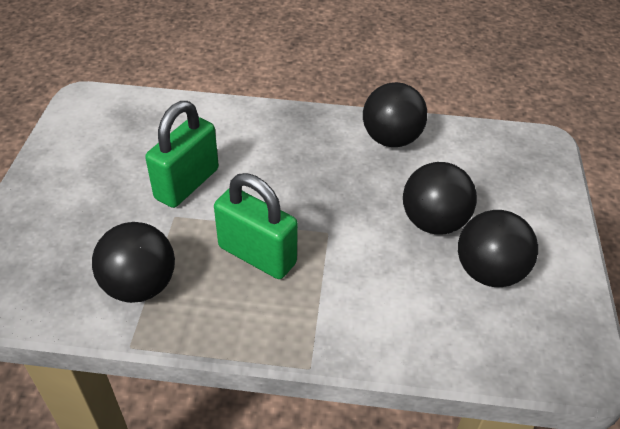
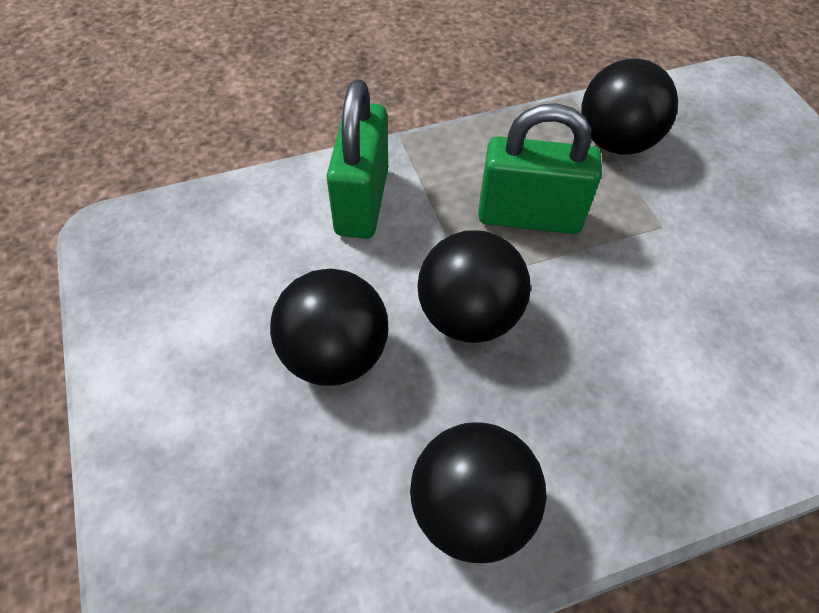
camera: 155 degrees right, 10 degrees up
green padlock [145,101,219,208] -> green padlock moved to [326,79,388,239]
black ball [458,210,538,287] -> black ball moved to [417,230,531,343]

